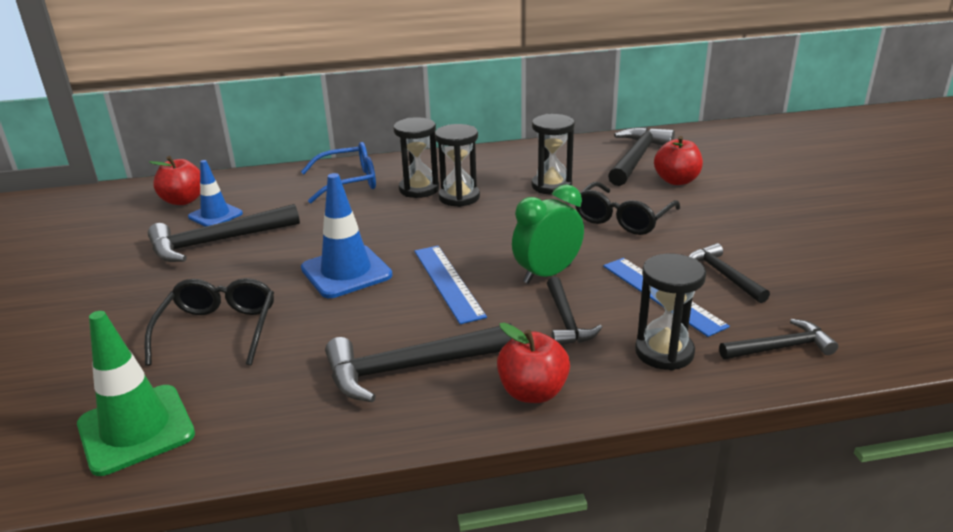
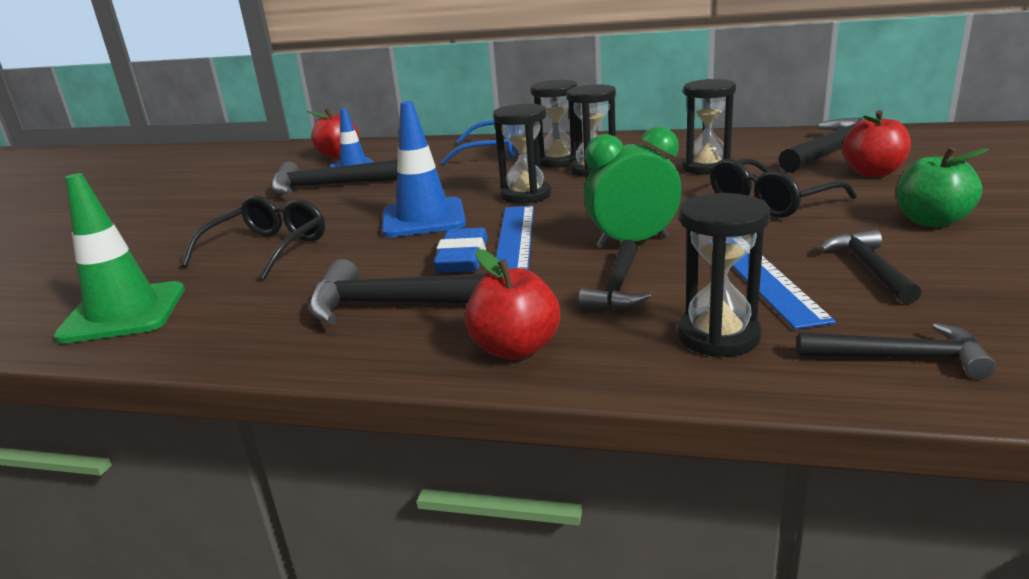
camera: 25 degrees right, 5 degrees down
none -> blue eraser [433,228,488,272]
none -> black hourglass [493,104,551,204]
none -> green apple [897,147,989,227]

